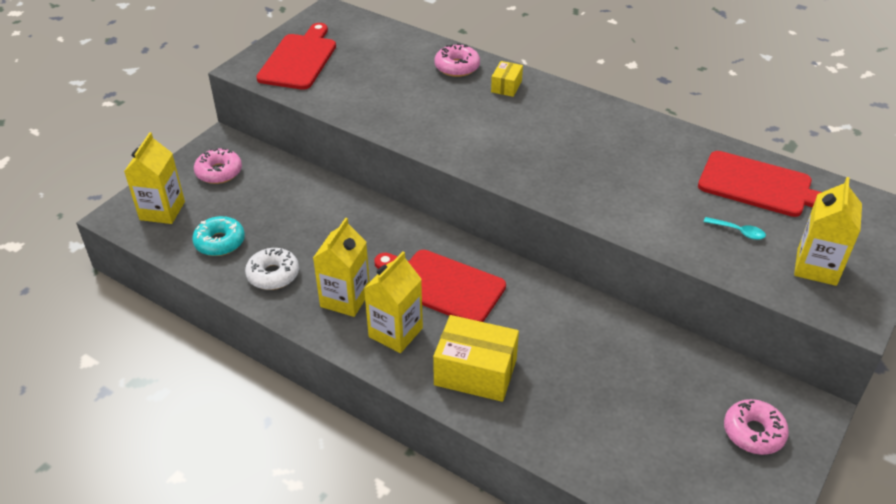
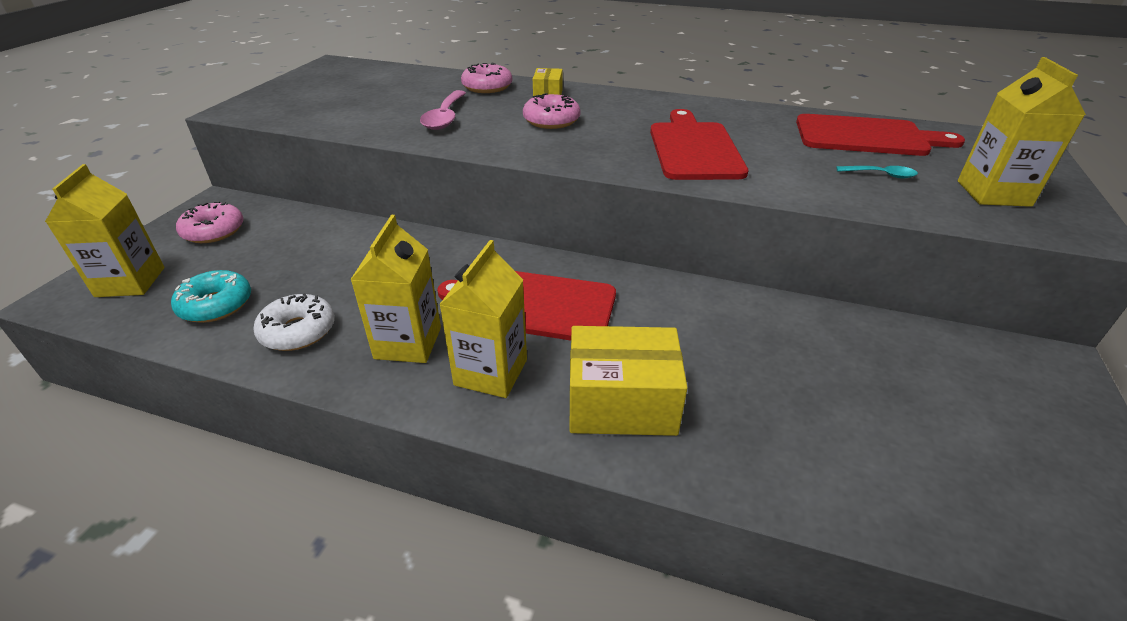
camera: 15 degrees left, 5 degrees down
red cutting board [256,23,336,90] -> red cutting board moved to [650,109,748,180]
pink donut [724,399,789,455] -> pink donut moved to [523,93,581,129]
none -> pink spoon [420,90,466,130]

